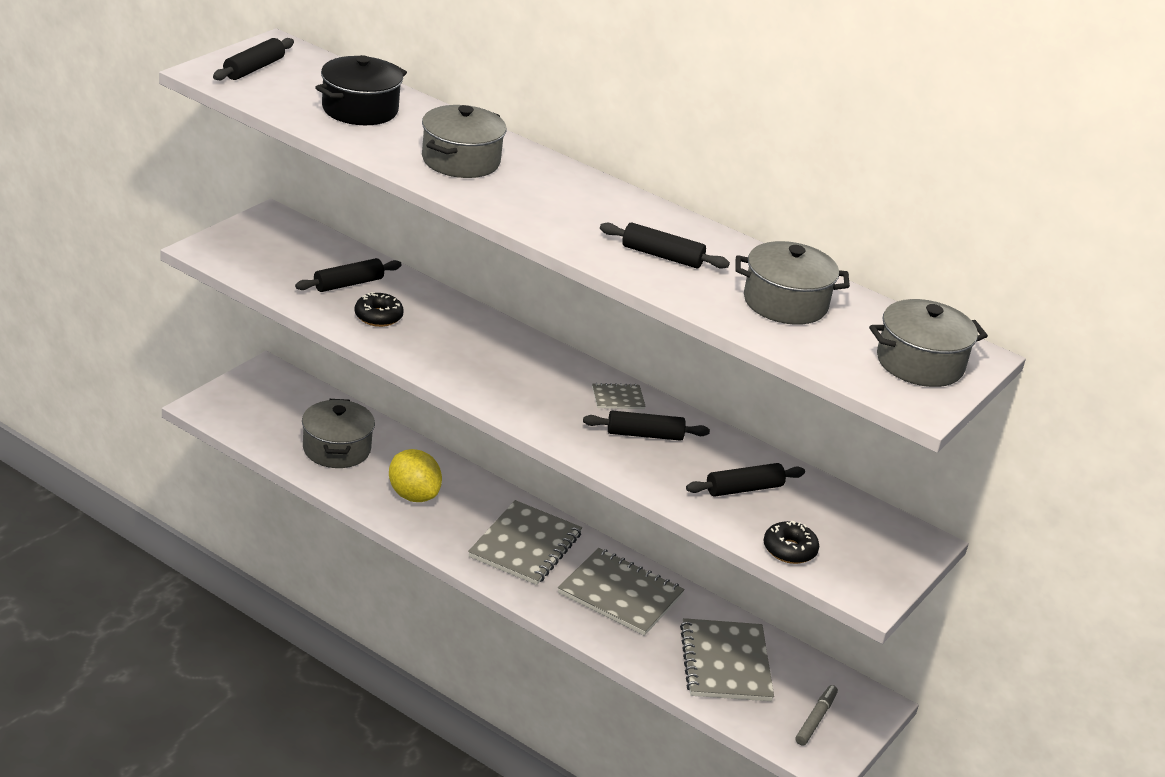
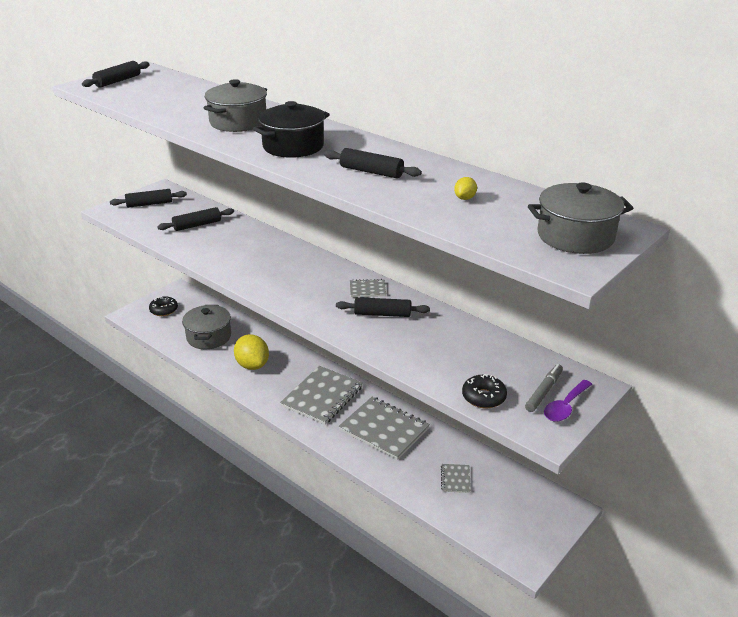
camera: 10 degrees right, 0 degrees up
black pot [315,55,407,125] -> black pot moved to [253,101,330,158]
black donut [354,292,404,327] -> black donut moved to [149,296,178,316]
grey notebook [680,618,774,701] -> grey notebook [441,464,471,493], size x0.46
black rolling pin [686,463,805,496] -> black rolling pin moved to [110,189,187,208]
grey pot [736,241,850,325] -> yellow lemon [454,177,477,200]
grey marker [795,685,838,745] -> grey marker moved to [525,364,563,412]
none -> purple spoon [544,380,592,422]

